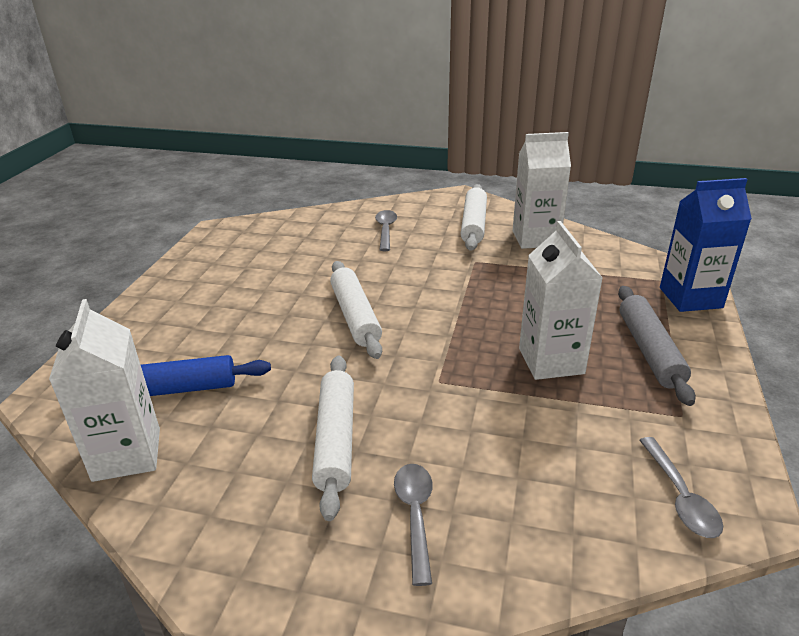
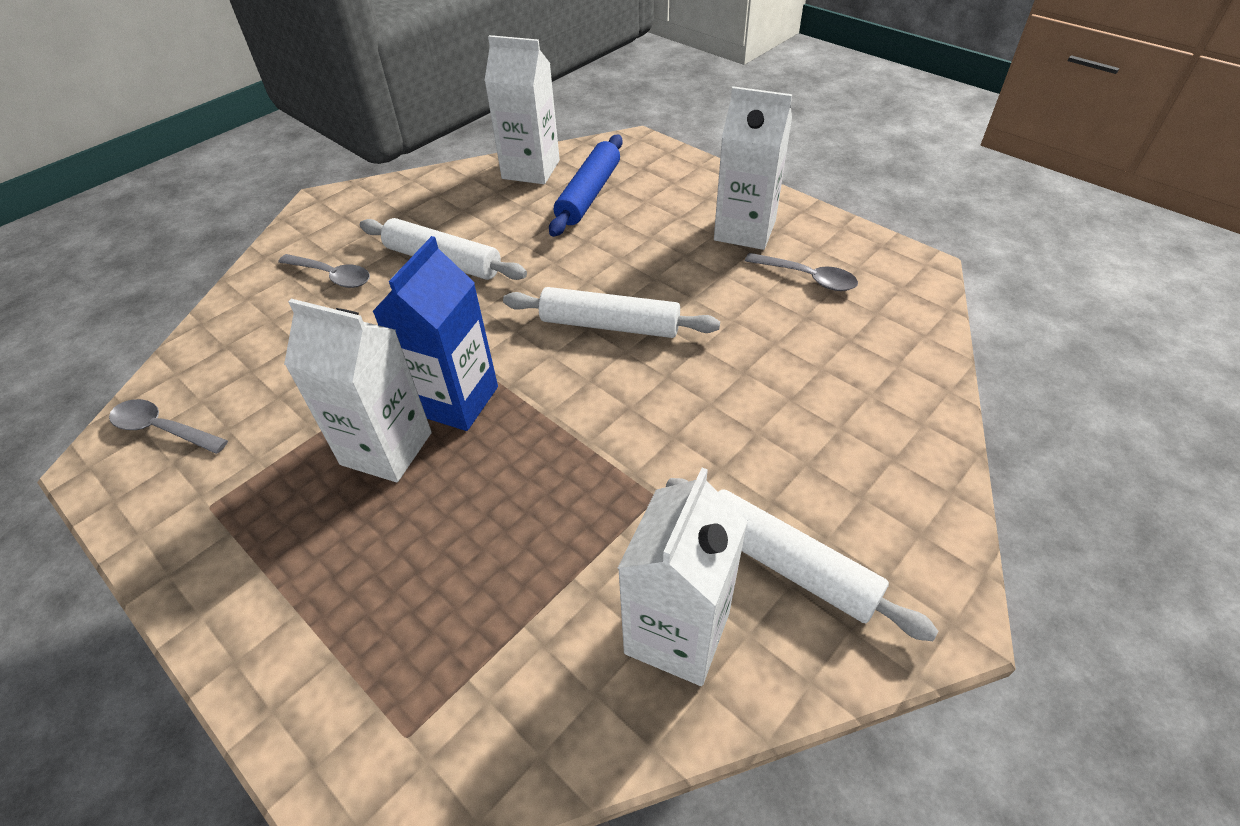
camera: 120 degrees right, 15 degrees up
grey spoon [375,210,397,251] -> grey spoon moved to [745,253,858,291]
grey rolling pin [618,286,696,406] -> none
blue carton [660,178,752,312] -> blue carton moved to [372,236,498,431]
none -> white carton [714,86,792,250]

